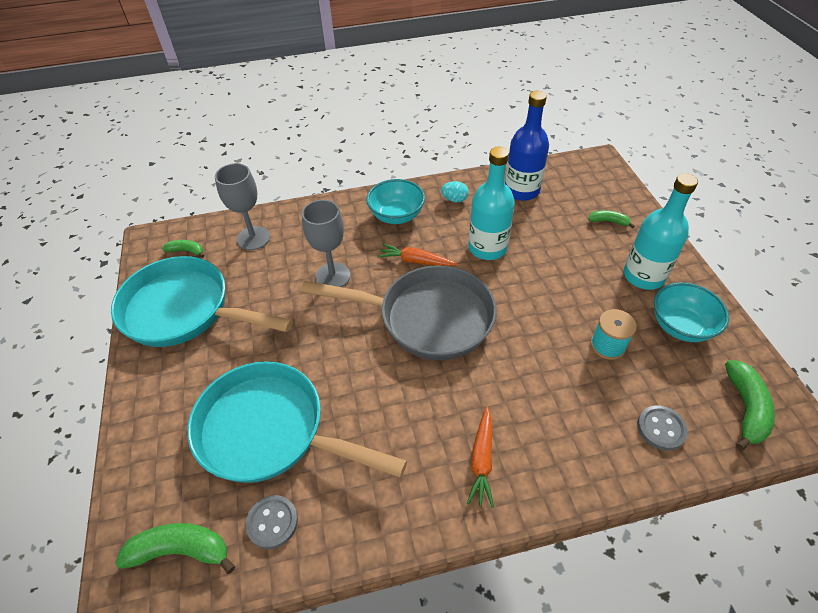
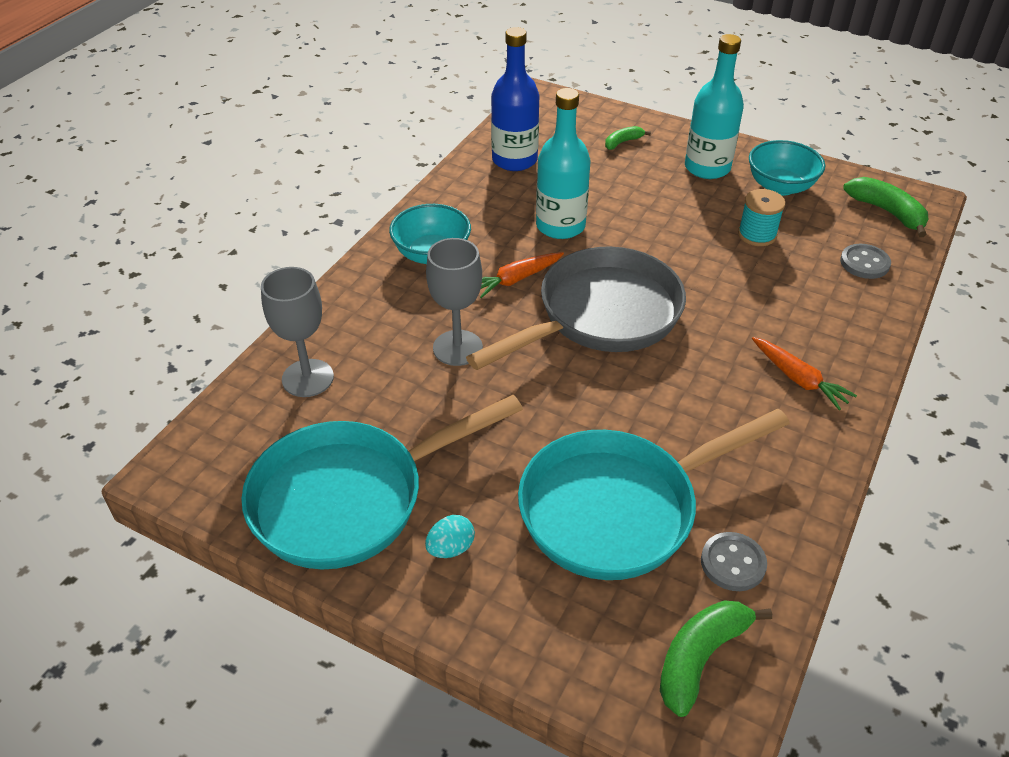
camera: 50 degrees left, 5 degrees down
green banana [162,240,204,258] -> none
turquoise egg [441,181,469,202] -> turquoise egg moved to [425,515,475,558]

